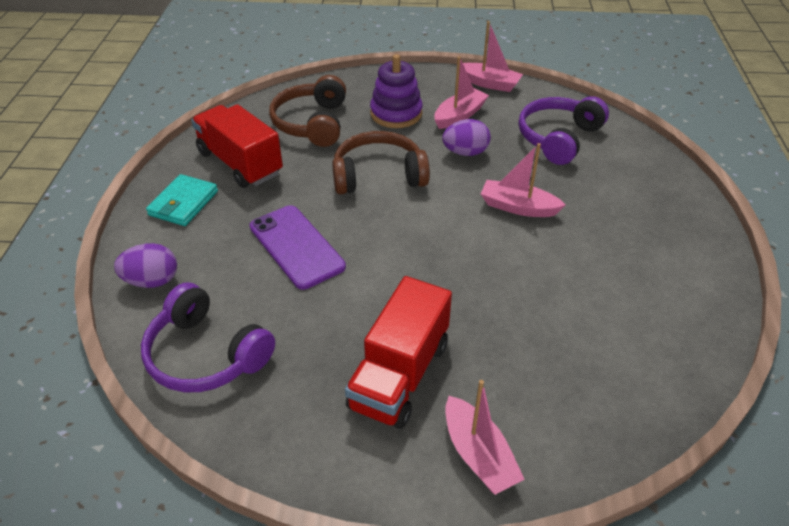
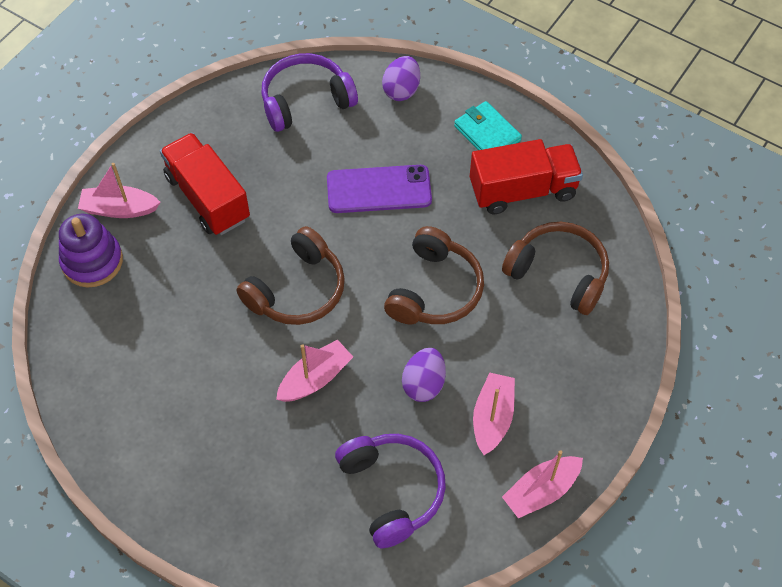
camera: 120 degrees right, 15 degrees up
purple stacking toy [370,54,423,128] -> purple stacking toy moved to [59,214,123,287]
pink boat [434,56,489,129] -> pink boat turned 150 degrees counterclockwise [473,372,515,455]
none -> brown headphones [236,226,345,325]

